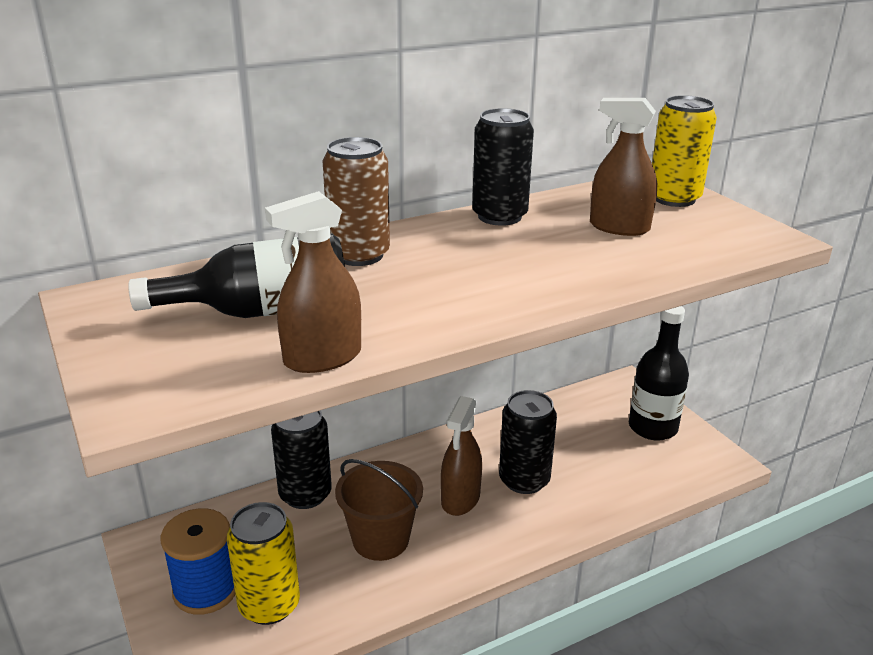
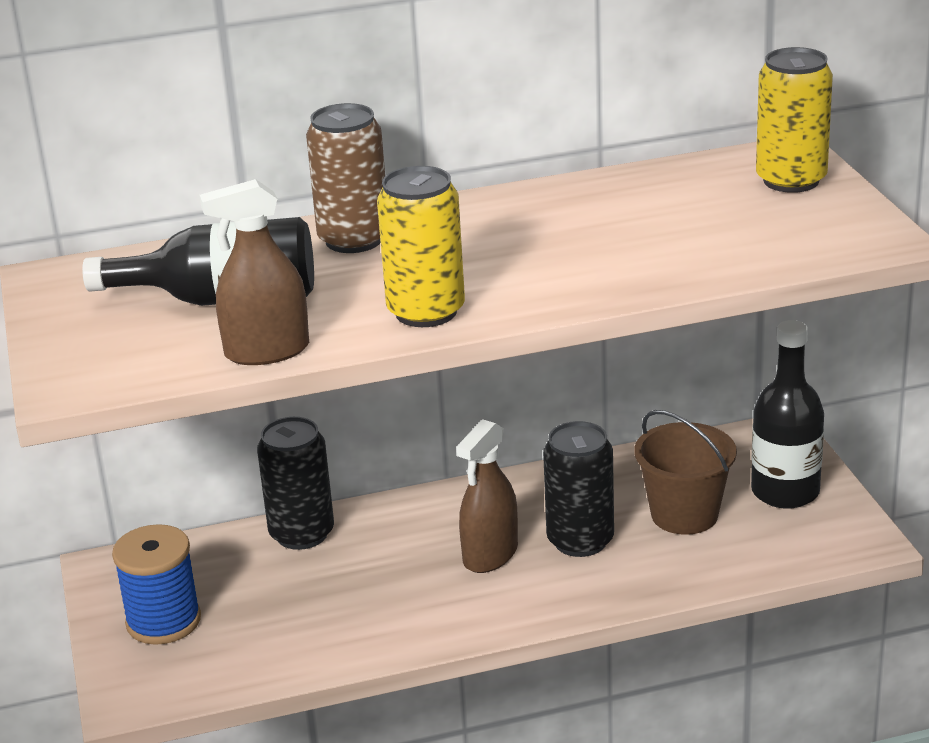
camera: 15 degrees right, 0 degrees up
yellow can [227,502,300,625] -> yellow can moved to [377,166,465,327]
brown bucket [335,459,423,561] -> brown bucket moved to [634,410,737,535]
black can [472,108,534,226] -> none
brown spray bottle [590,98,657,236] -> none

